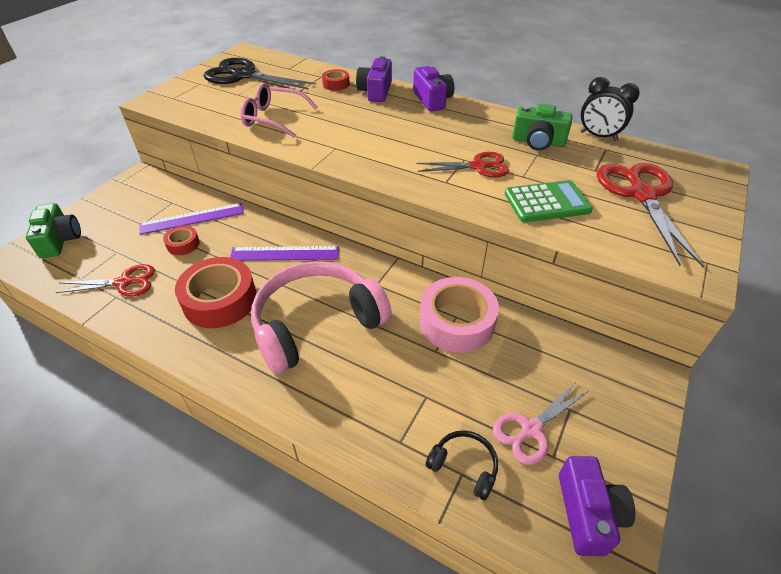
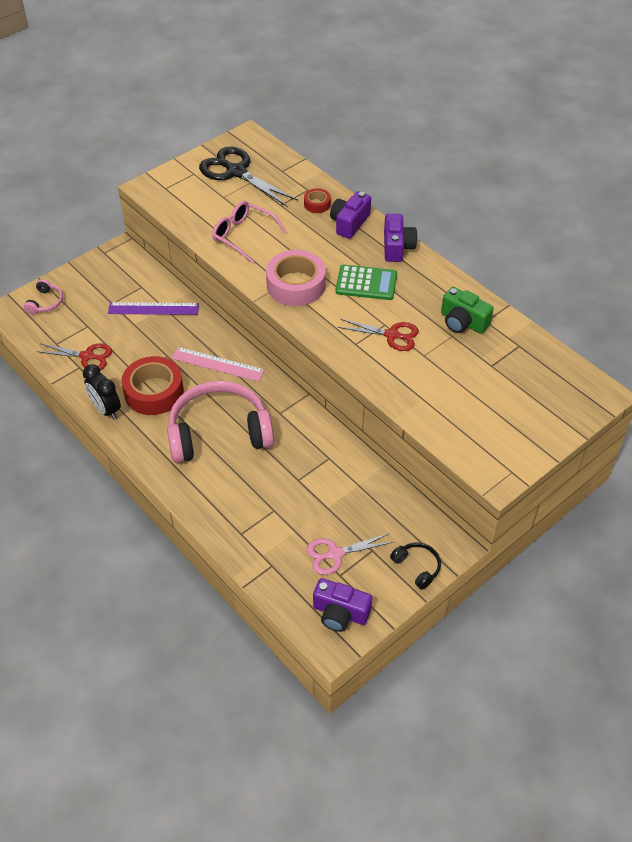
camera: 20 degrees right, 5 degrees up
green camera [26,203,81,258] -> pink headphones [24,279,63,314]
red tape [163,226,200,255] -> none
purple ruler [230,246,339,261] -> pink ruler [172,347,264,382]
pink tape [420,277,499,353] -> pink tape moved to [266,250,326,306]
black headphones [426,430,498,500] -> black headphones moved to [390,543,441,590]
green calculator [505,180,593,222] -> green calculator moved to [335,264,397,300]
purple camera [559,456,635,556] -> purple camera turned 90 degrees clockwise [313,578,372,632]
black clock [580,77,640,141] -> black clock moved to [83,364,121,420]
red scissors [597,163,704,267] -> none

